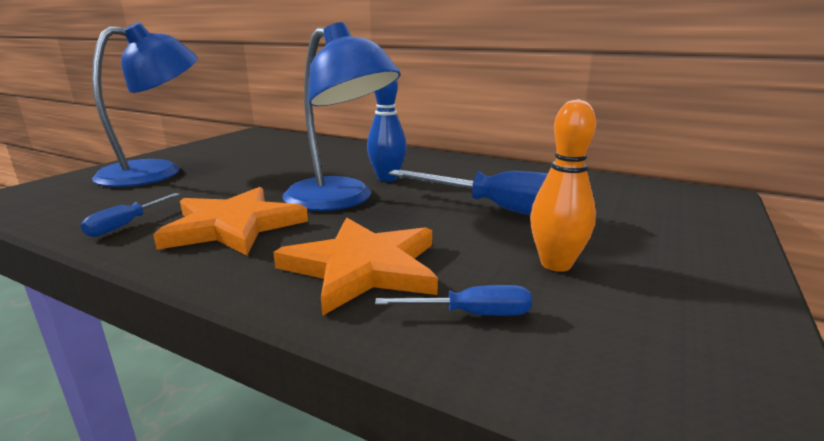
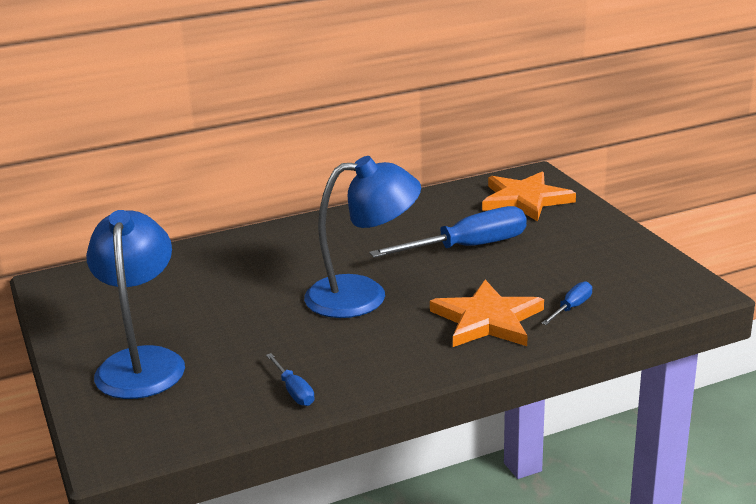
camera: 50 degrees left, 5 degrees up
orange star [153,187,308,256] -> orange star moved to [482,171,576,221]
blue bowling pin [367,80,407,182] -> none
orange bowling pin [530,99,596,272] -> none

